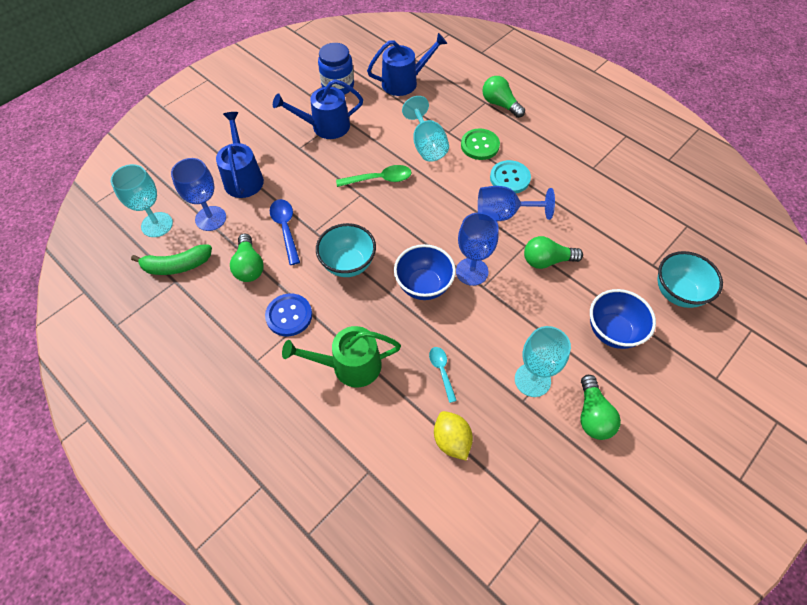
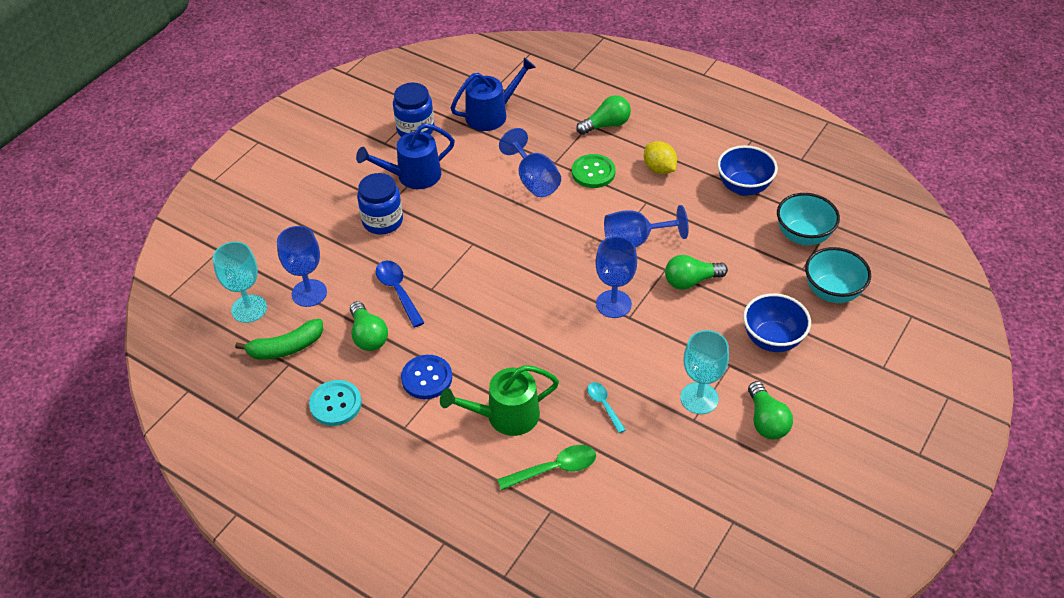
camera: 10 degrees left, 10 degrees down
blue watering can [216,112,264,198] -> none
turquoise bowl [316,223,376,277] -> turquoise bowl moved to [777,193,840,245]
green spoon [336,165,412,187] -> green spoon moved to [497,445,596,490]
blue bowl [394,244,456,300] -> blue bowl moved to [717,145,778,196]
turquoise goblet [402,96,449,162] -> blue goblet [499,128,561,197]
yellow lemon [434,411,473,460] -> yellow lemon moved to [644,141,677,174]
green light bulb [482,76,525,118] -> green light bulb turned 120 degrees clockwise [576,95,631,135]
turquoise button [490,160,531,193] -> turquoise button moved to [309,380,362,426]
none -> blue jar [357,173,403,235]

